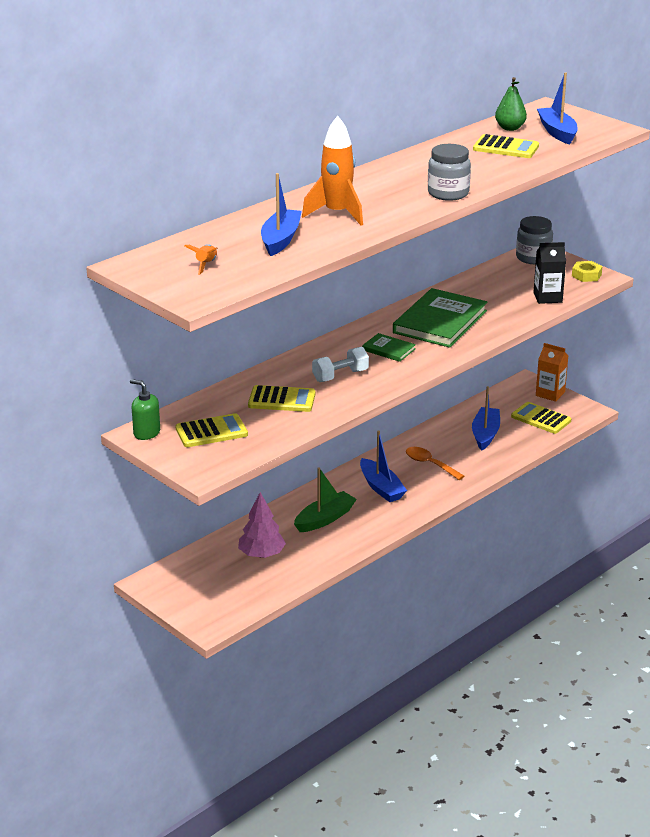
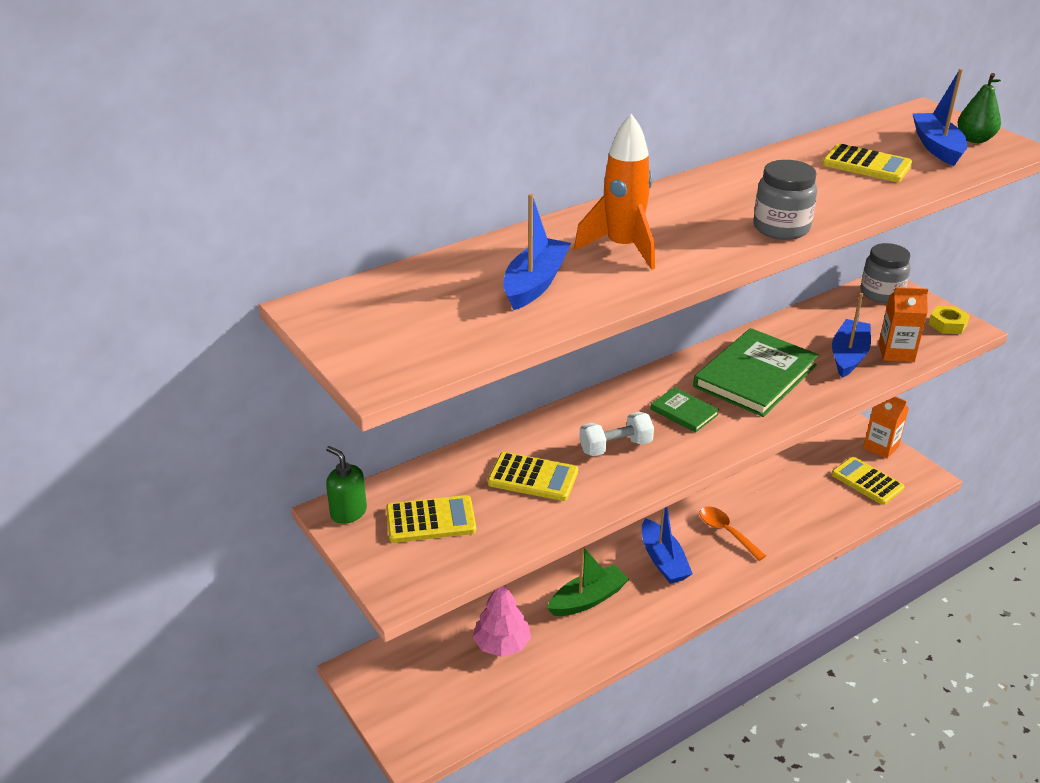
camera: 10 degrees right, 5 degrees up
orange rocket [185,244,218,275] -> none
blue boat [472,386,500,451] -> blue boat moved to [832,293,871,378]
green pear [495,77,527,131] -> green pear moved to [958,73,1001,143]
black carton [533,242,566,304] -> orange carton [878,287,928,362]

